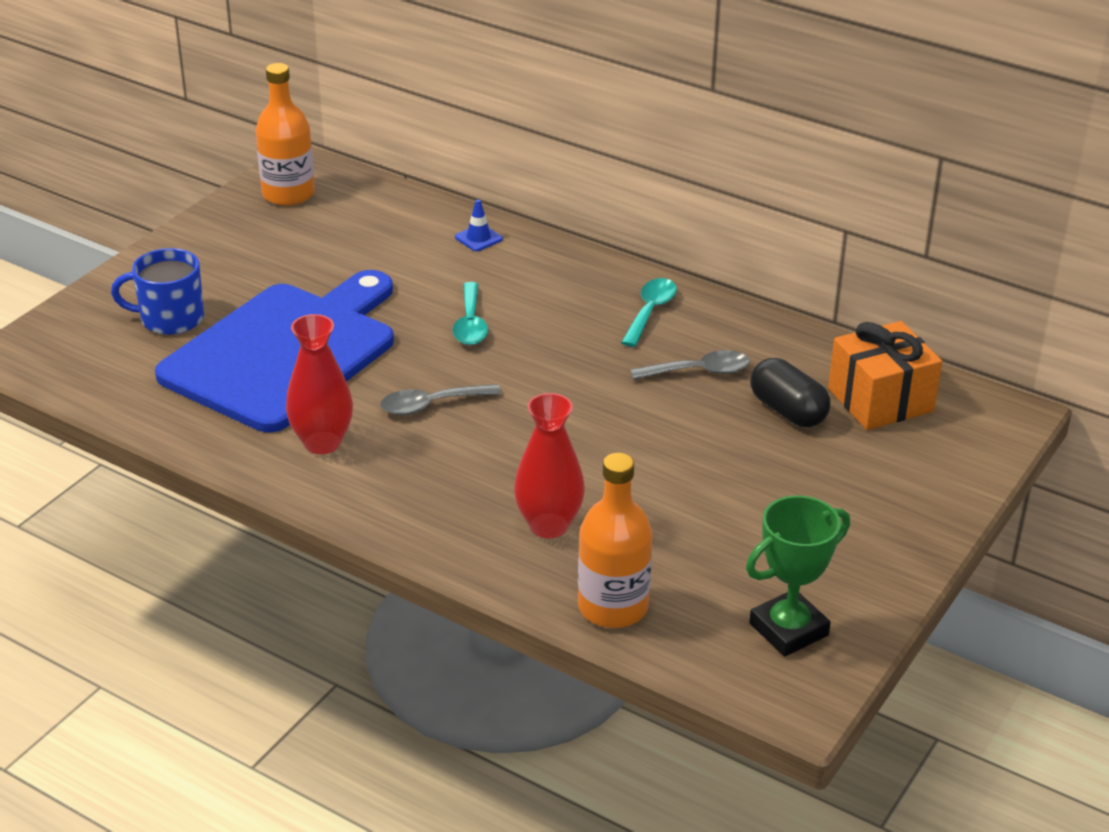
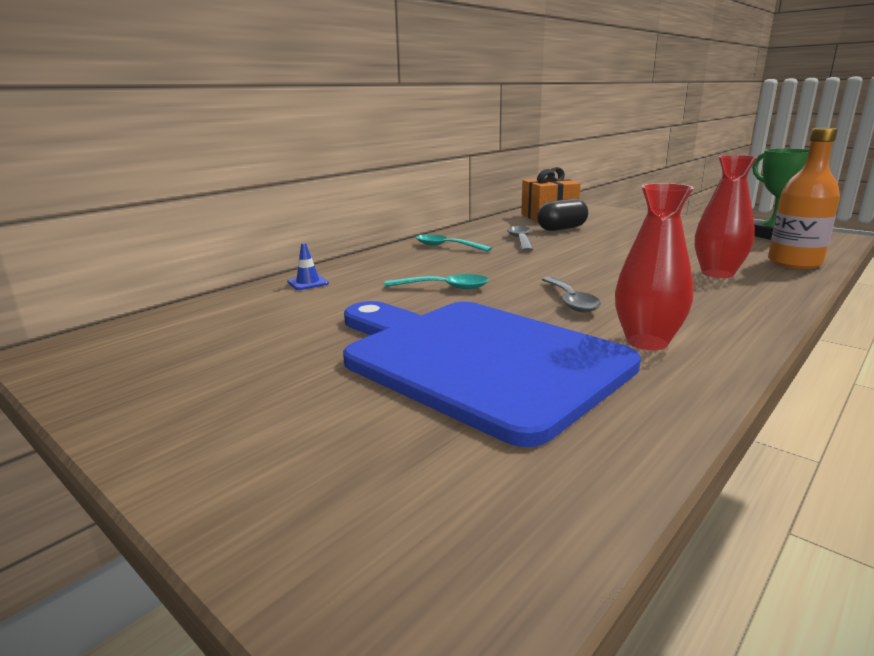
camera: 80 degrees left, 15 degrees down
blue mug [111,248,204,335] -> none
orange bottle [255,63,315,206] -> none

